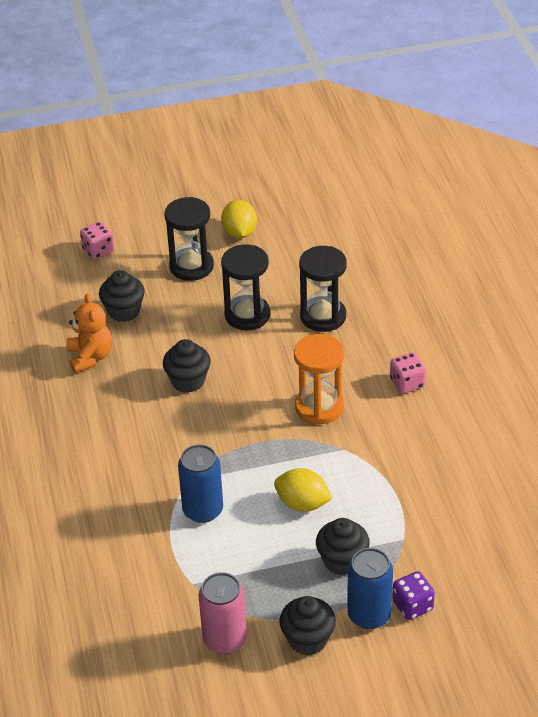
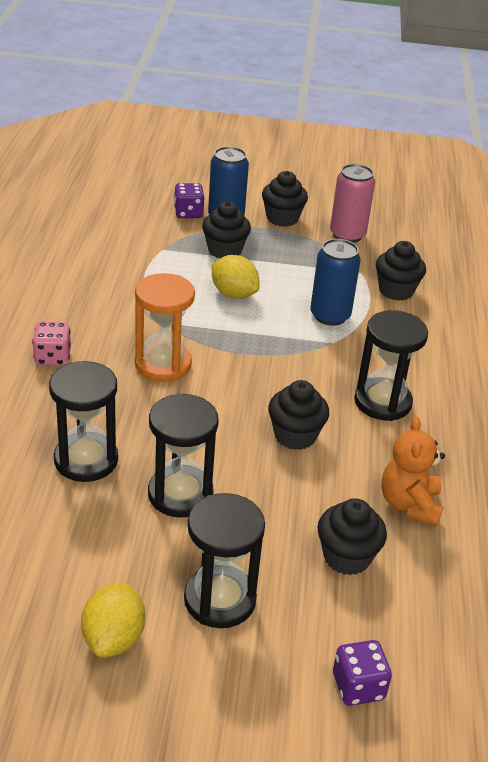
camera: 165 degrees left, 5 degrees down
pink dice [80,222,114,260] -> purple dice [333,640,392,706]
none -> black hourglass [354,310,428,421]
none -> black cupcake [376,241,426,301]

